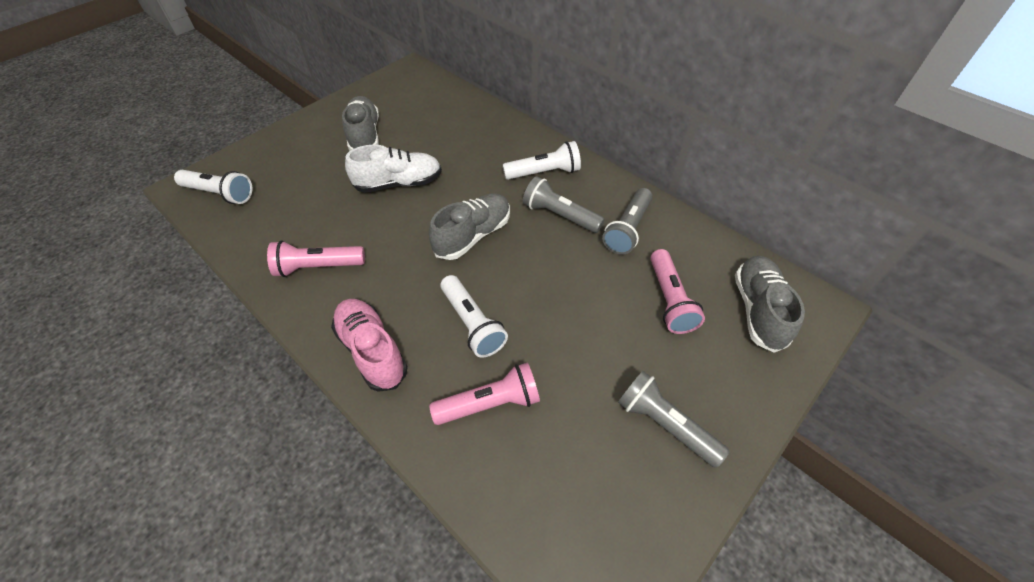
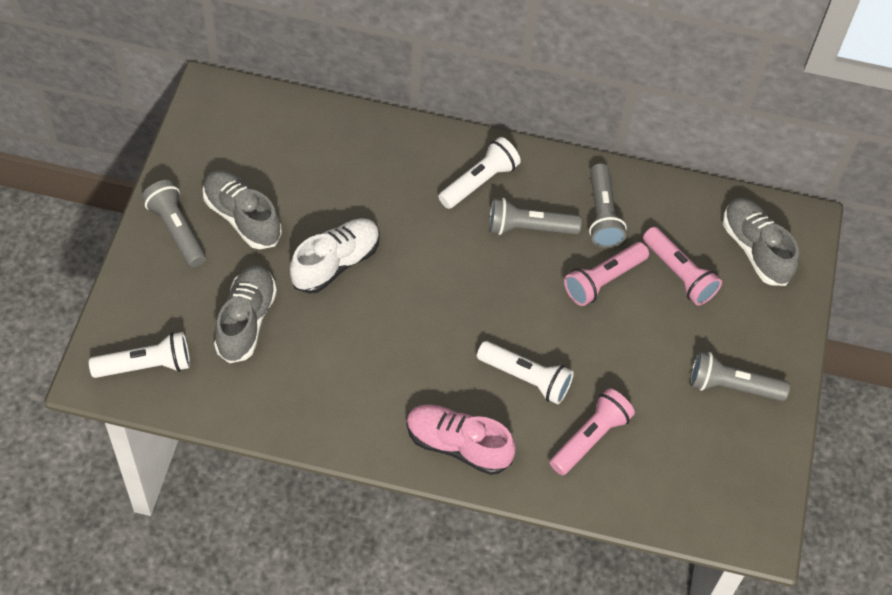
camera: 35 degrees left, 5 degrees up
pink flashlight [267,240,365,277] -> pink flashlight moved to [564,242,649,306]
grey shoe [429,194,510,260] -> grey shoe moved to [214,265,277,363]
none -> grey flashlight [142,180,206,267]

